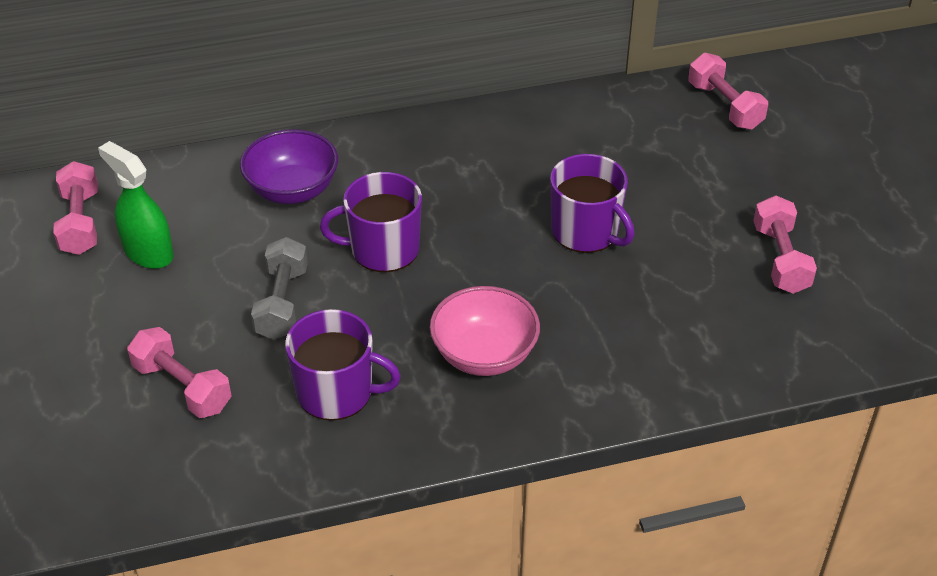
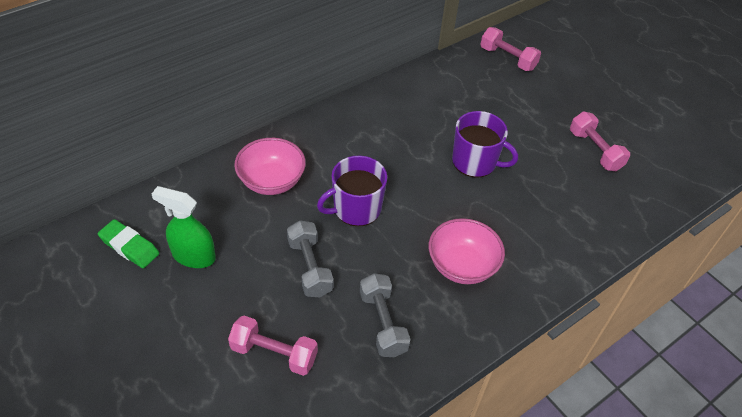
camera: 25 degrees left, 5 degrees up
pink dumbbell [53,161,98,255] -> green eraser [98,219,159,268]
purple bowl [240,129,338,204] -> pink bowl [234,138,306,195]
purple mug [285,309,401,421] -> grey dumbbell [360,273,410,357]

